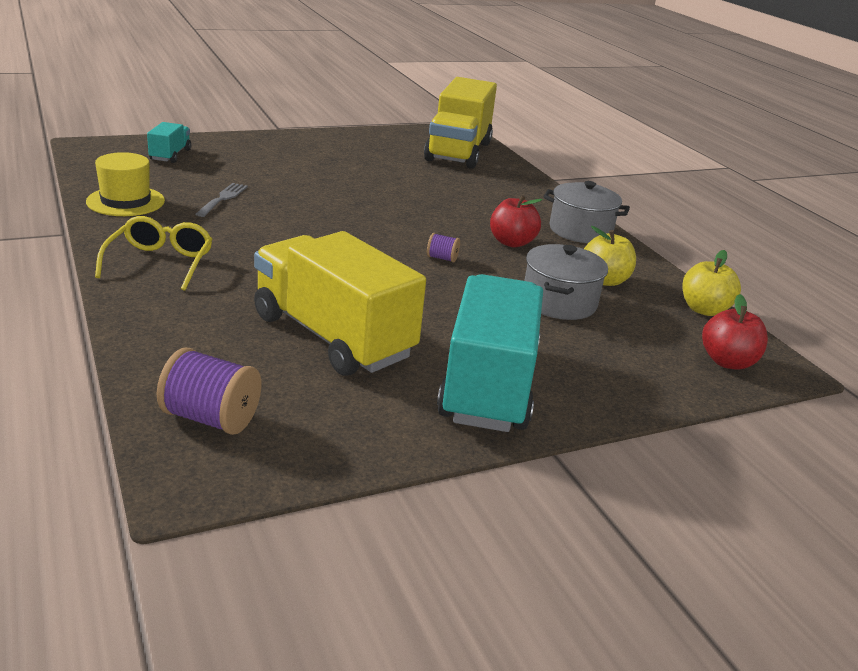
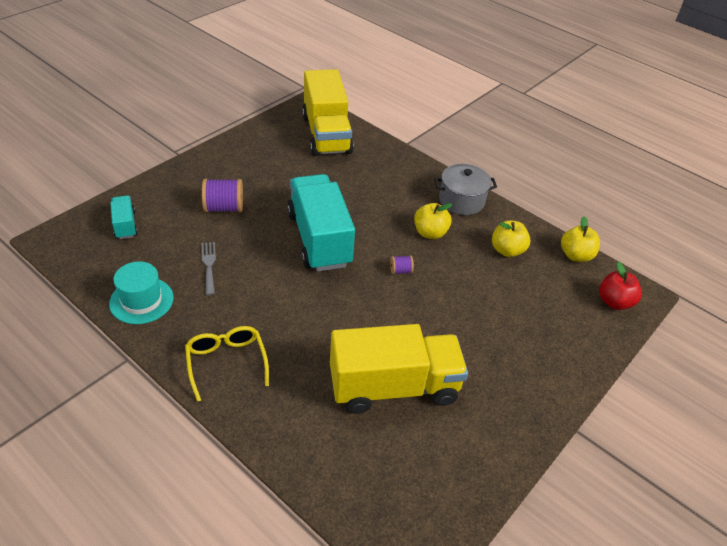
camera: 25 degrees left, 15 degrees up
yellow hat [86,152,165,216] -> turquoise hat [109,261,173,324]
purple spool [157,348,261,435] -> purple spool moved to [202,179,243,212]
yellow truck [254,231,426,376] -> yellow truck turned 150 degrees clockwise [330,324,468,414]
turquoise truck [437,274,543,432] -> turquoise truck moved to [287,174,355,272]
red apple [490,195,543,247] -> yellow apple [414,203,452,239]
grey pot [524,244,608,320] -> none

